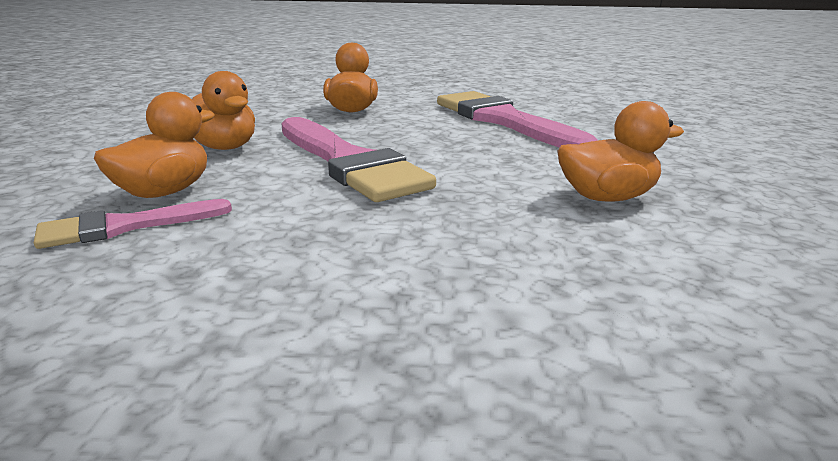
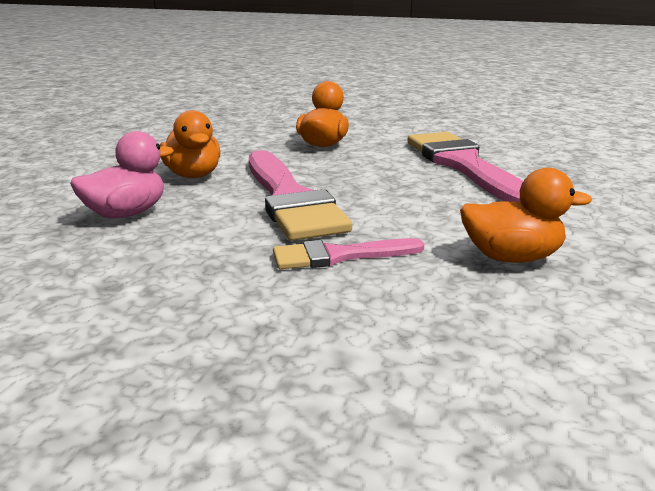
camera: 15 degrees right, 0 degrees up
pink brush [34,199,232,249] -> pink brush moved to [273,238,424,269]
orange duck [94,92,215,198] -> pink duck [70,131,174,219]

